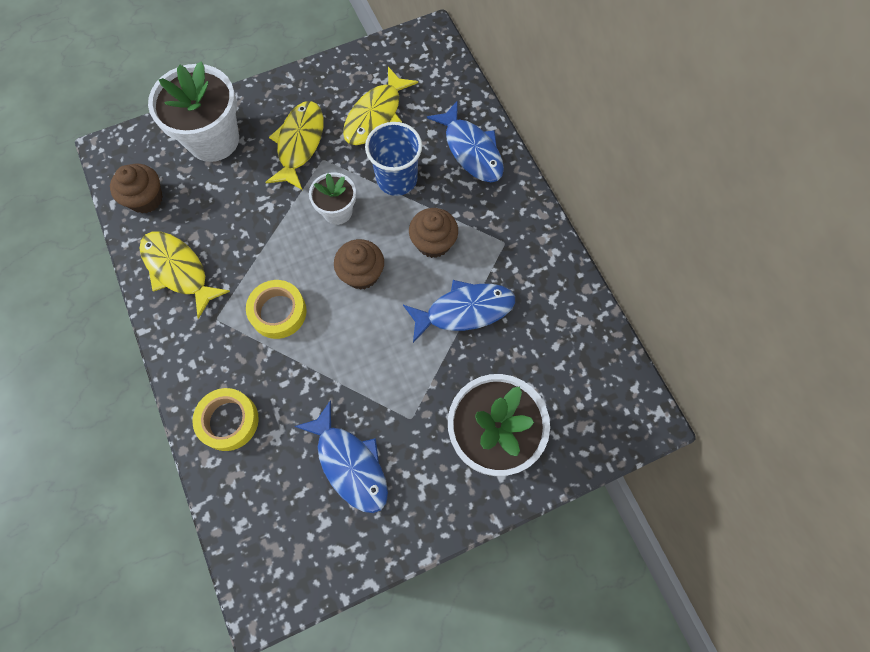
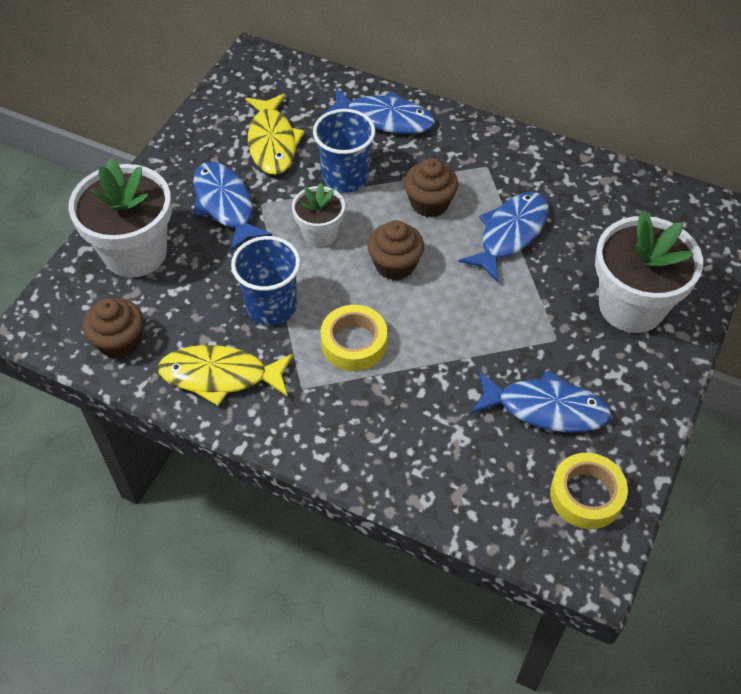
camera: 40 degrees left, 15 degrees down
yellow tape [192,388,259,451] -> yellow tape moved to [550,453,628,529]
yellow fish [266,101,324,190] -> blue fish [193,162,272,252]
none -> blue cup [231,236,300,325]

